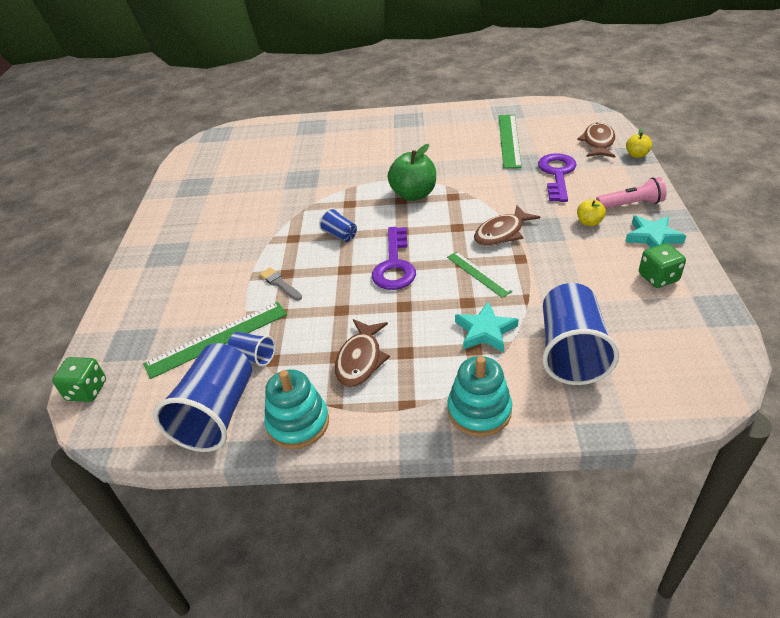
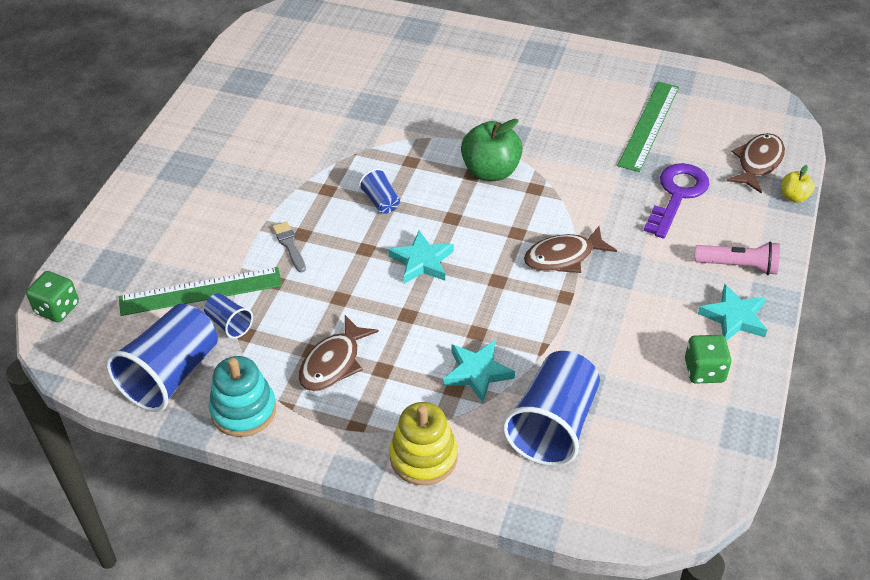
camera: 15 degrees right, 5 degrees up
purple key [372,227,416,290] -> turquoise star [388,230,454,284]
green ruler [447,252,512,298] -> none
turquoise stacking toy [448,356,512,437] -> yellow stacking toy [389,402,458,485]
yellow apple [577,199,606,226] -> none

